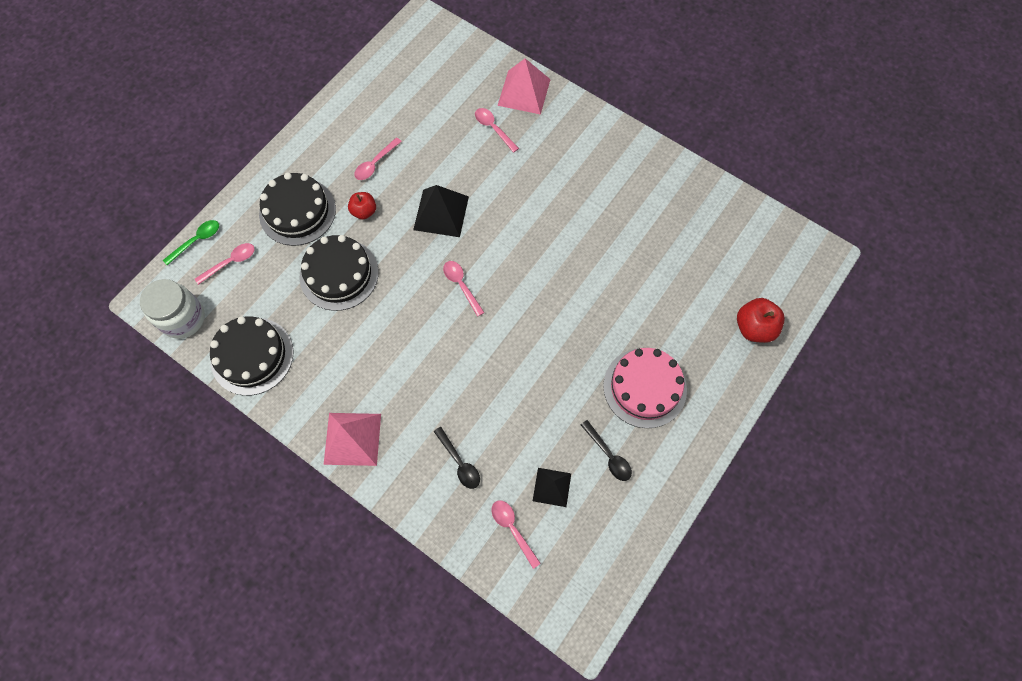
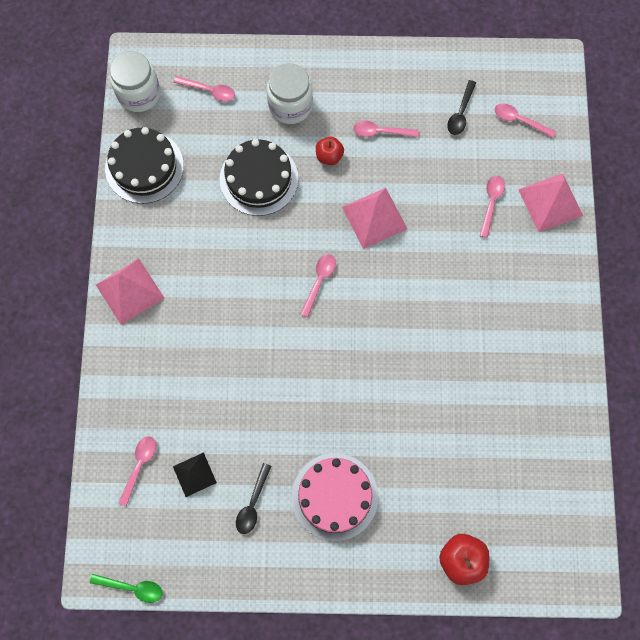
camera: 55 degrees right, 5 degrees up
green spoon [163,220,219,265] -> green spoon moved to [90,574,163,603]
black cake [259,172,336,246] -> white jar [267,63,313,124]
black pyramid [413,185,469,237] -> pink pyramid [342,188,407,249]
black spoon [434,427,480,489] -> black spoon moved to [447,80,476,135]
none -> pink spoon [494,103,556,138]

